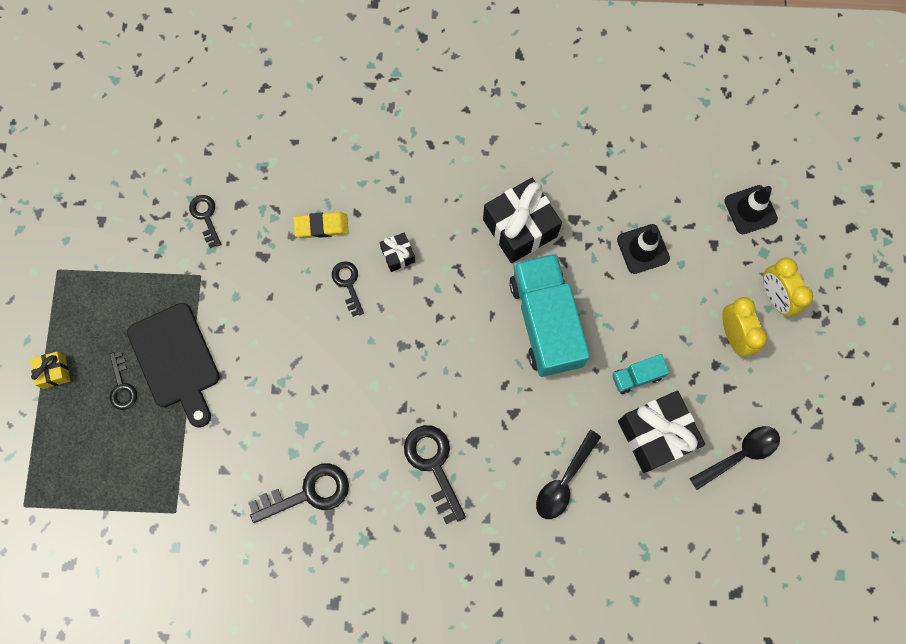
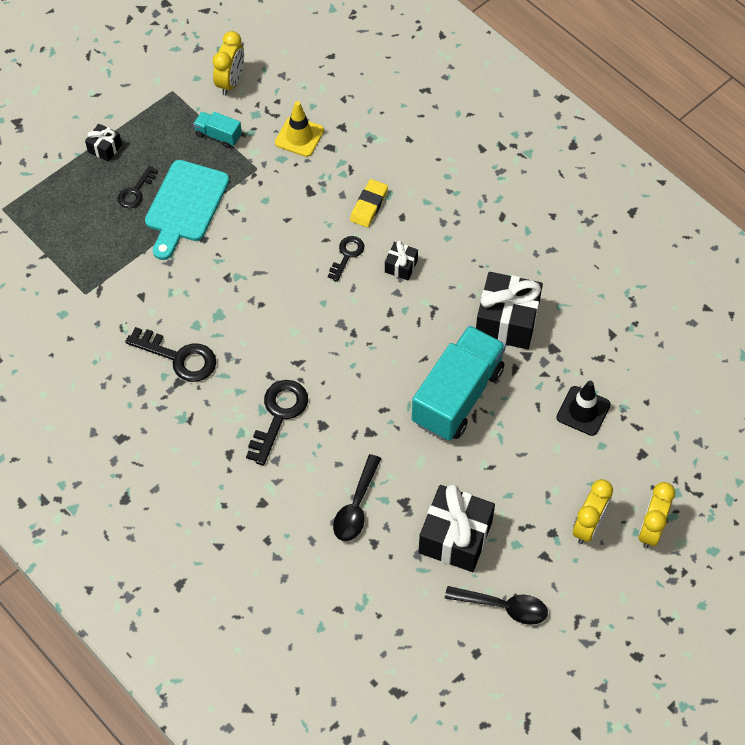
camera: 45 degrees right, 15 degrees down
yellow gift [30,352,70,389] -> black gift [85,124,122,162]
black cutting board [127,303,220,428] -> turquoise cutting board [145,160,229,260]
black key [189,195,221,248] -> yellow traffic cone [275,101,324,157]
yellow eraser [294,212,349,238] -> yellow eraser turned 75 degrees clockwise [350,179,388,227]
black spoon [536,430,601,519] -> black spoon turned 60 degrees counterclockwise [333,454,381,541]
turquoise truck [612,354,670,394] -> turquoise truck moved to [193,112,242,148]
black traffic cone [724,185,778,234] -> none
none -> yellow clock [213,31,244,96]

